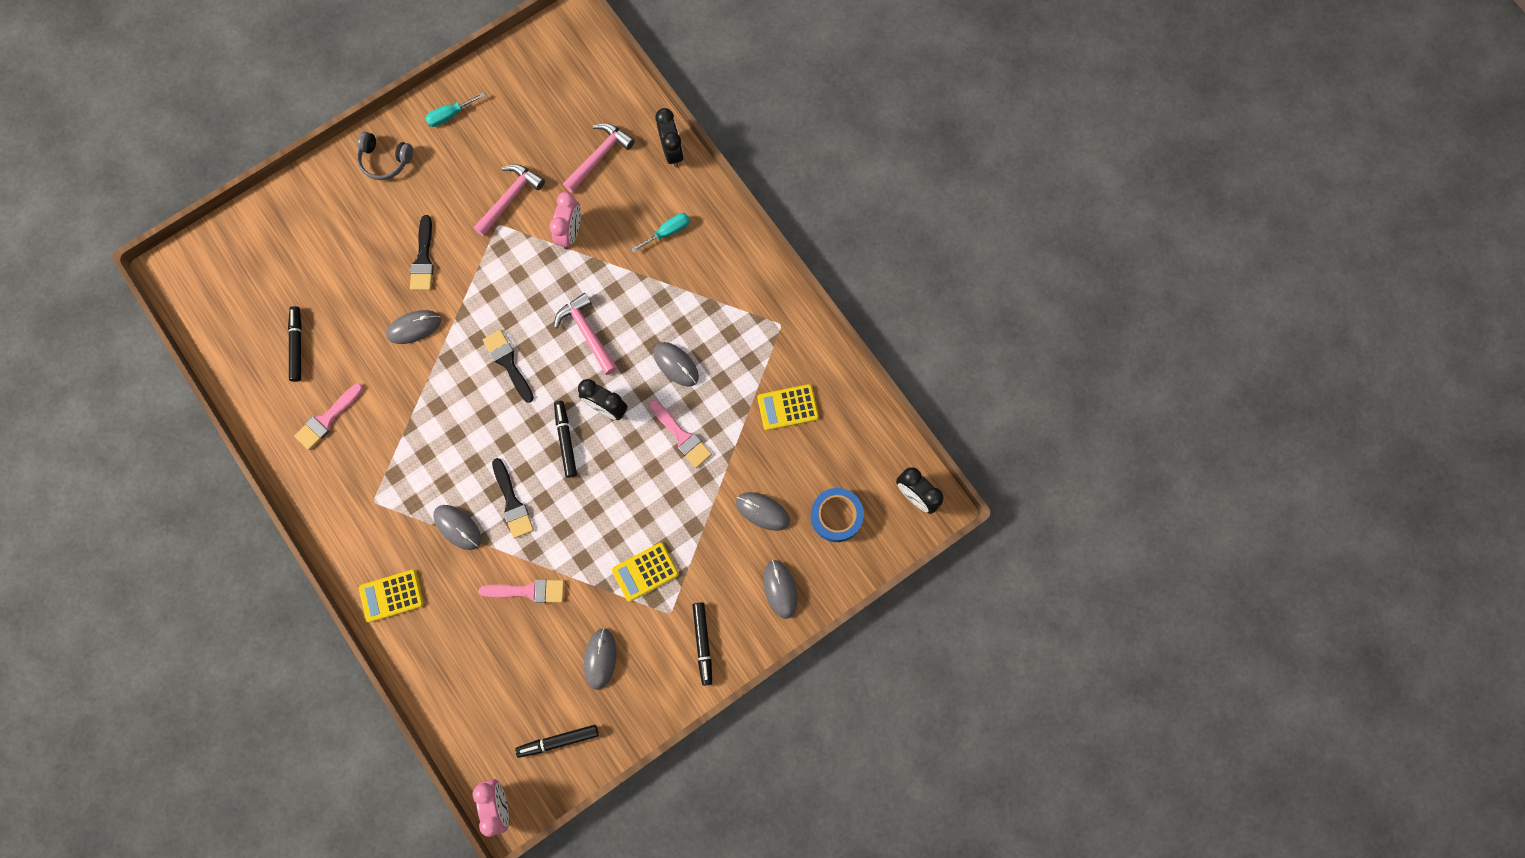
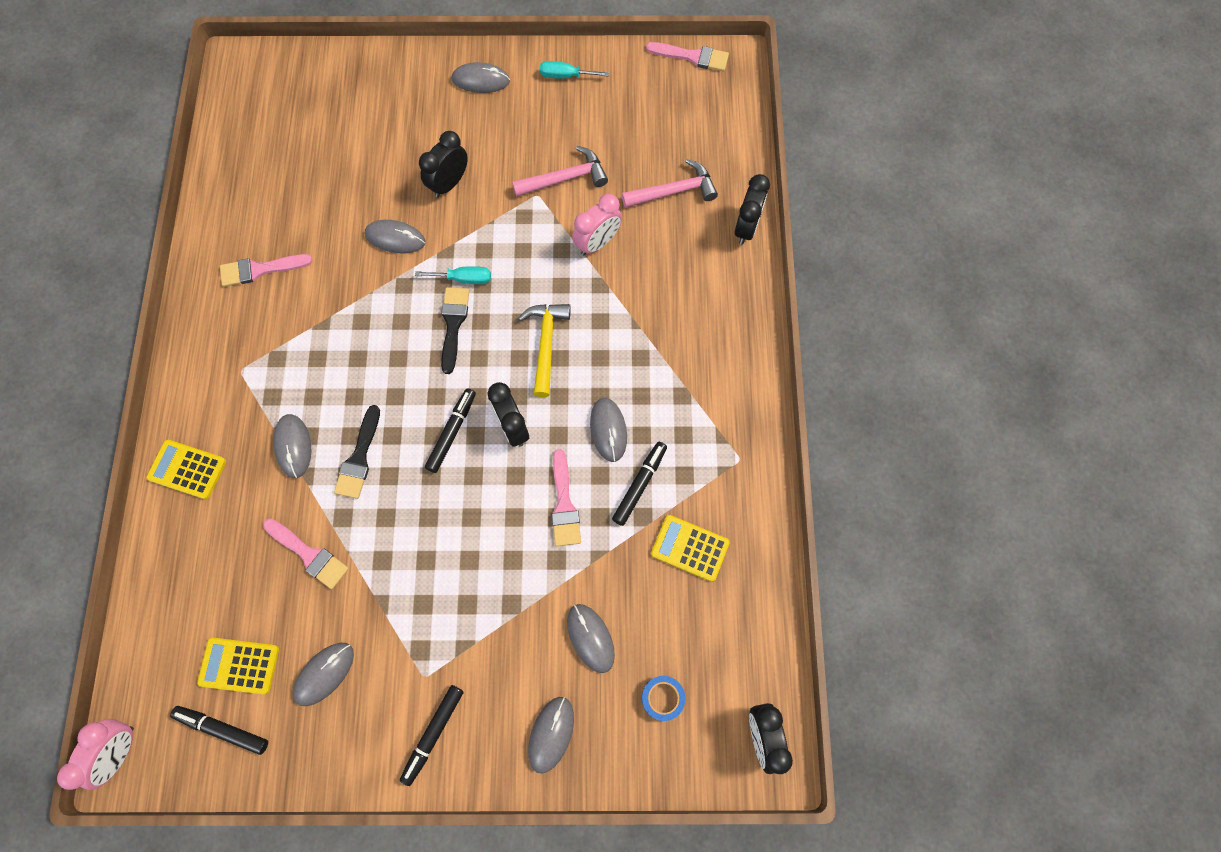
camera: 35 degrees right, 5 degrees down
black marker [288,306,302,382] -> black marker moved to [612,442,667,526]
grey headphones [357,132,413,180] -> grey mouse [452,62,510,93]
black brush [410,215,434,290] -> black clock [419,131,468,198]
pink hammer [554,293,617,375] -> yellow hammer [518,304,571,397]
yellow calculator [612,542,679,602] -> yellow calculator moved to [197,638,279,694]
turquoise screwdriver [631,213,690,252] -> turquoise screwdriver moved to [415,266,491,284]
blue tape [811,488,864,542] -> blue tape [642,676,685,721], size x0.65
none -> pink brush [646,42,729,71]

